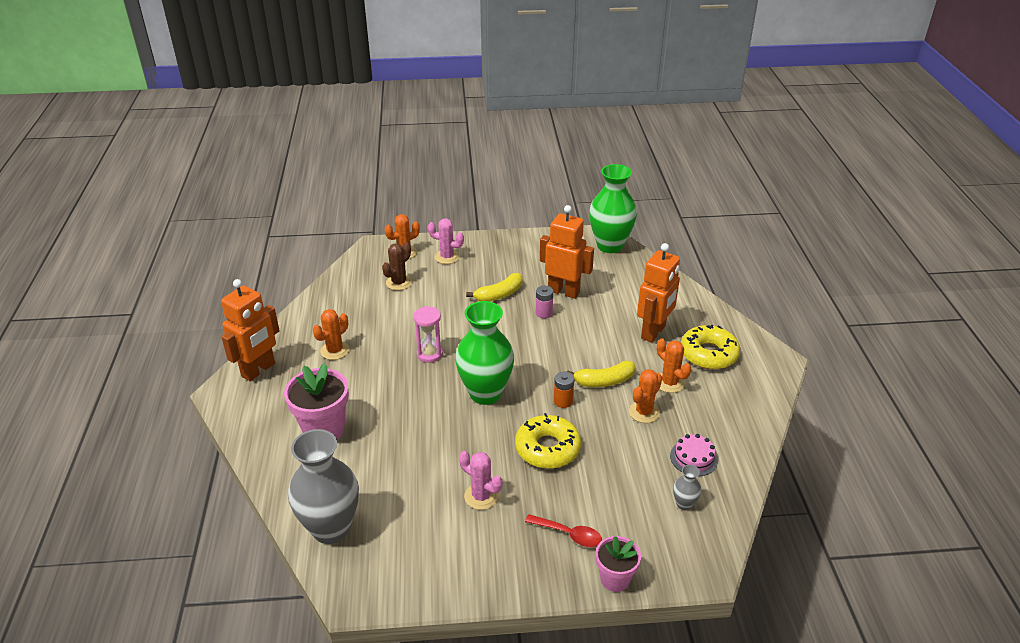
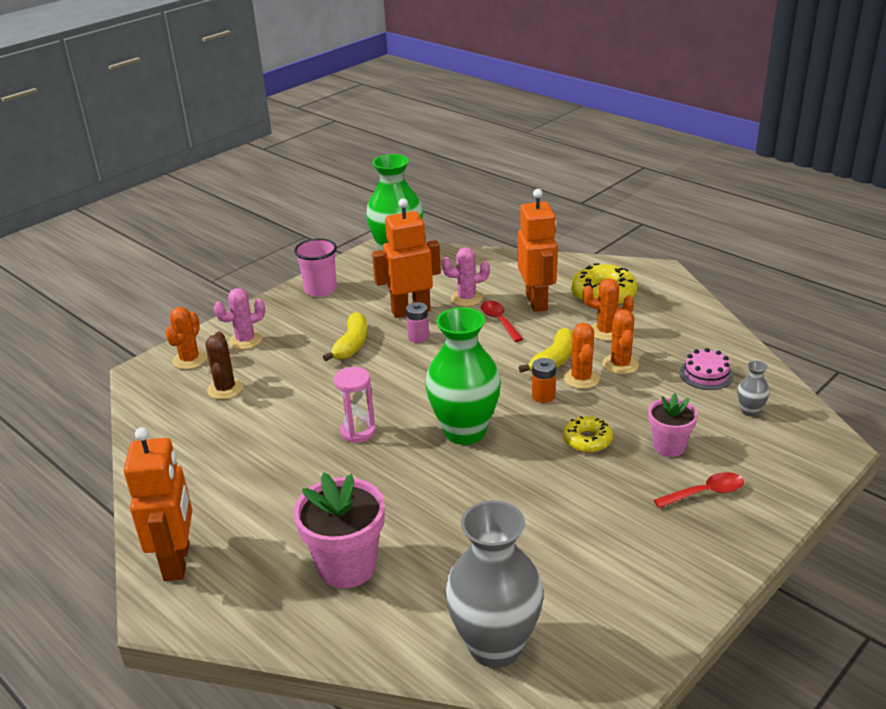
camera: 40 degrees left, 5 degrees down
orange cactus [313,309,349,360] -> orange cactus moved to [563,323,600,389]
pink cactus [459,451,502,510] -> pink cactus moved to [442,247,490,307]
yellow donut [515,413,581,469] -> yellow donut [563,416,613,453], size x0.61
pink flower pot [596,536,641,592] -> pink flower pot moved to [648,393,698,457]
none -> pink cup [294,238,337,297]
none -> red spoon [481,301,523,342]

